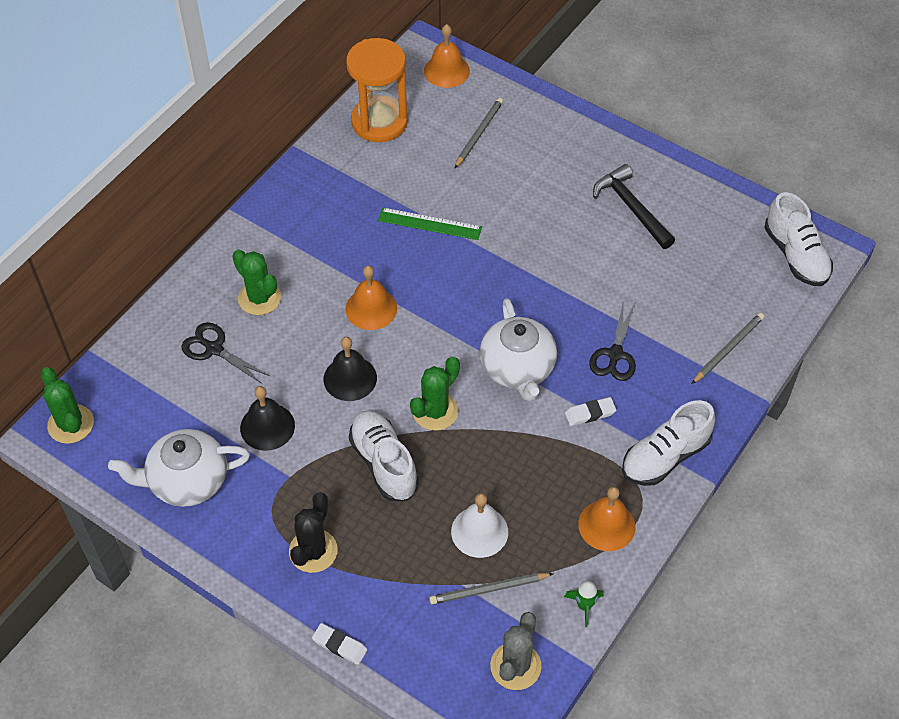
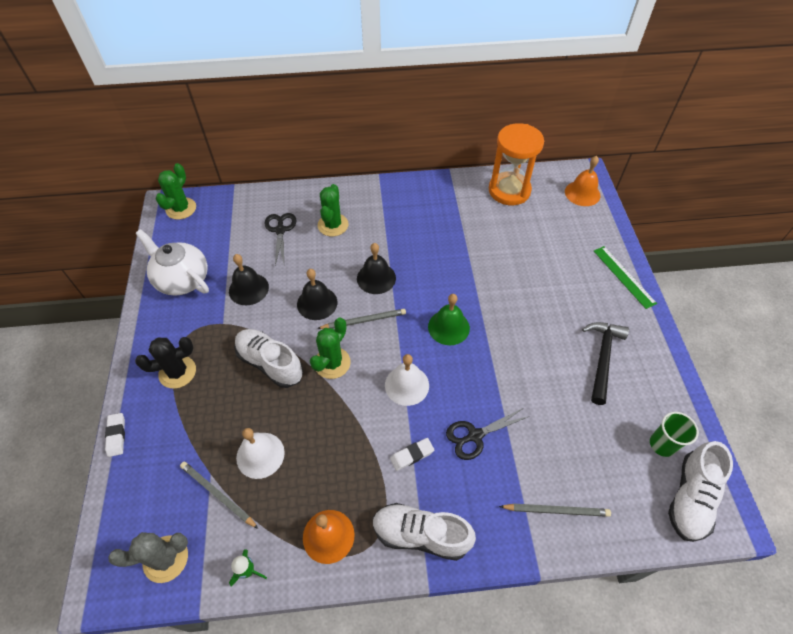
camera: 50 degrees right, 0 degrees up
orange bell [345,266,397,330] -> black bell [357,243,396,294]
white shoe [349,410,419,501] -> white shoe turned 75 degrees counterclockwise [234,329,303,388]
green ruler [378,207,482,240] -> green ruler moved to [594,246,657,309]
green cactus [410,357,460,431] -> green cactus turned 60 degrees counterclockwise [310,318,351,379]
grey pencil [454,98,503,169] -> grey pencil moved to [317,309,406,329]
white teapot [480,298,557,402] -> white bell [385,354,429,406]
white eraser [565,397,616,426] -> white eraser turned 60 degrees counterclockwise [390,438,434,471]
none -> green bell [428,294,470,345]
none -> green cup [650,412,699,457]

